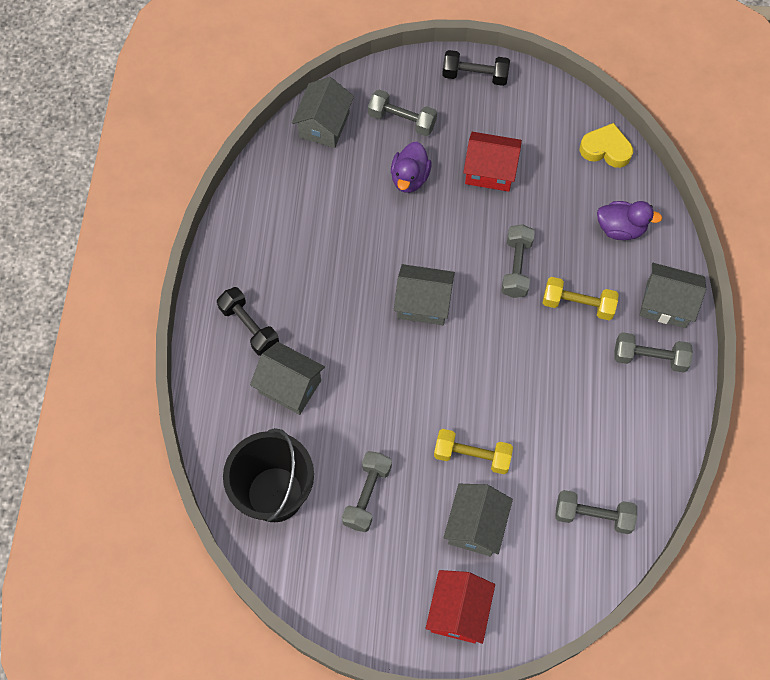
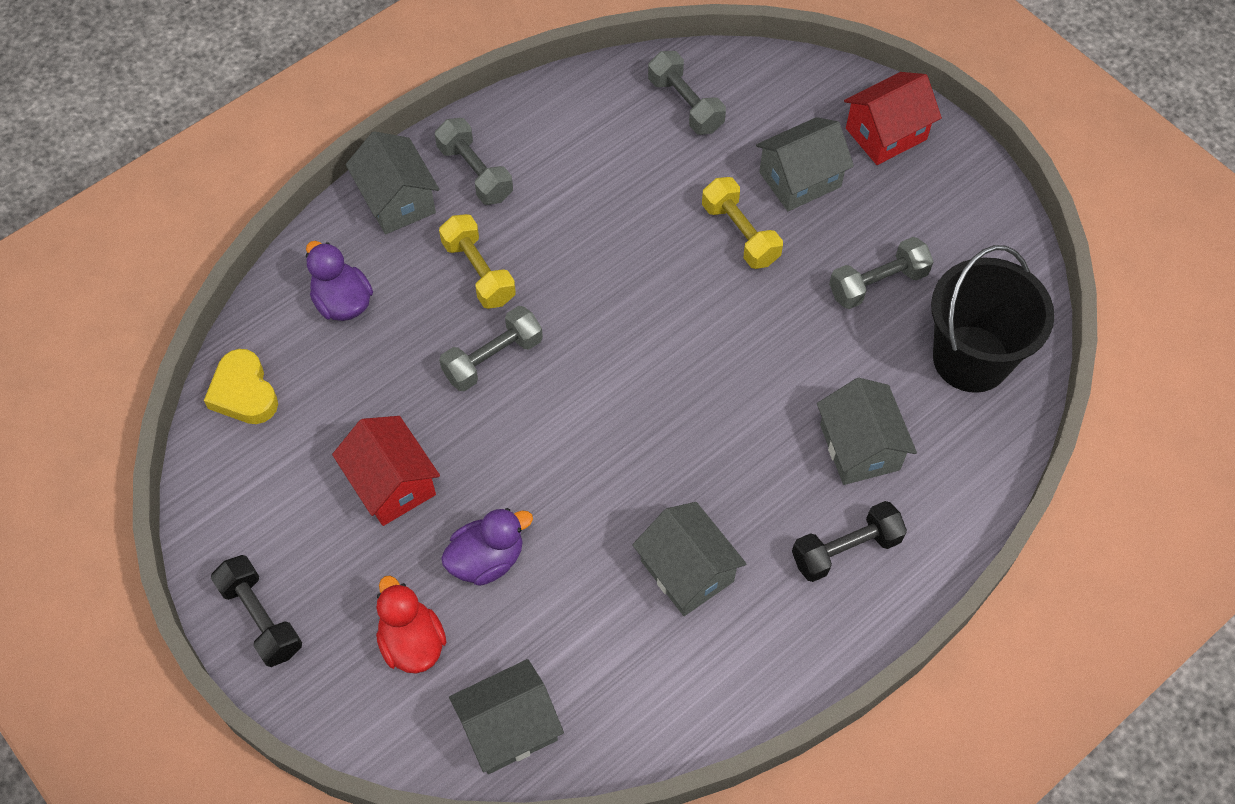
camera: 135 degrees left, 5 degrees down
black dumbbell [217,287,279,356] -> black dumbbell turned 60 degrees clockwise [792,501,907,582]
grey dumbbell [368,90,437,136] -> red duck [376,576,446,674]
grey house [394,264,455,325] -> grey house moved to [632,502,746,616]

